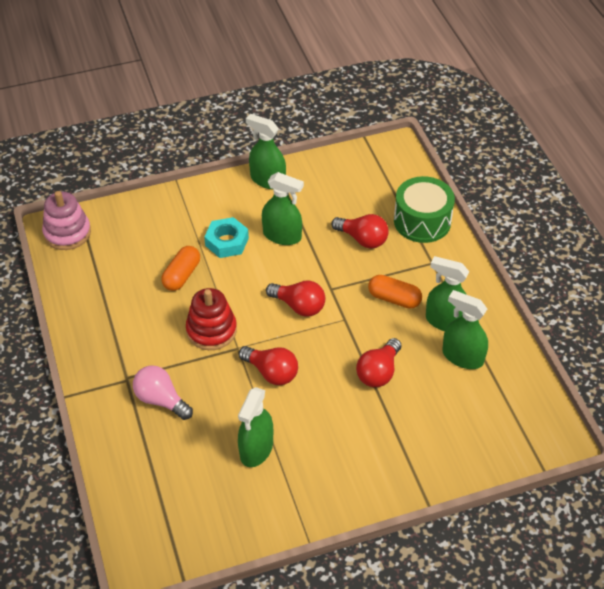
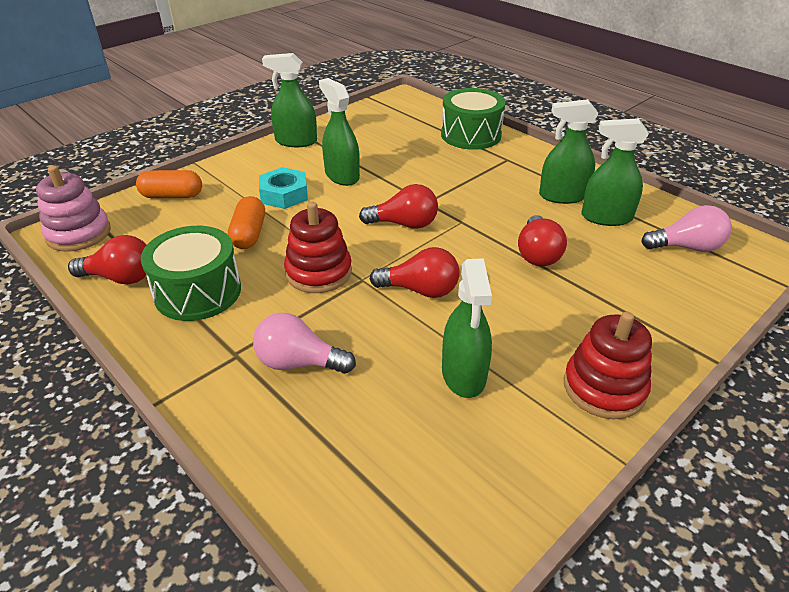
camera: 25 degrees left, 10 degrees down
green spray bottle [262,172,304,245] -> green spray bottle turned 120 degrees counterclockwise [319,78,360,186]
red light bulb [331,214,389,249] -> red light bulb moved to [68,235,147,285]
orange capsule [368,275,422,309] -> orange capsule moved to [136,170,202,198]
none -> green drum [141,226,241,321]
none -> red stacking toy [564,312,652,419]
none -> pink light bulb [641,205,732,252]

